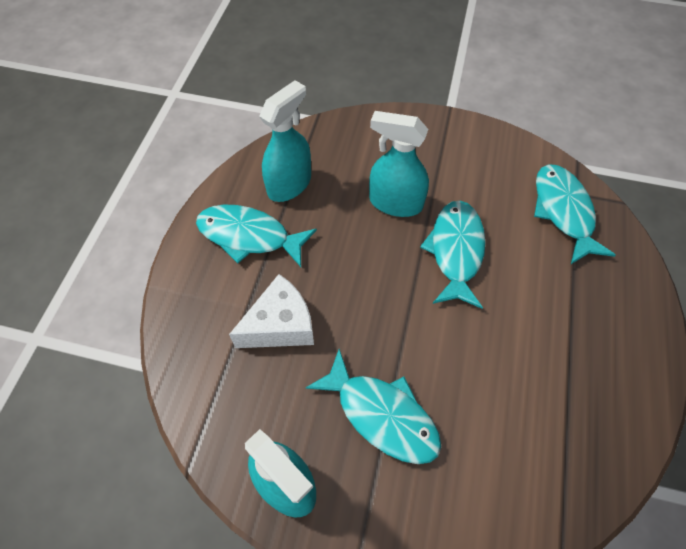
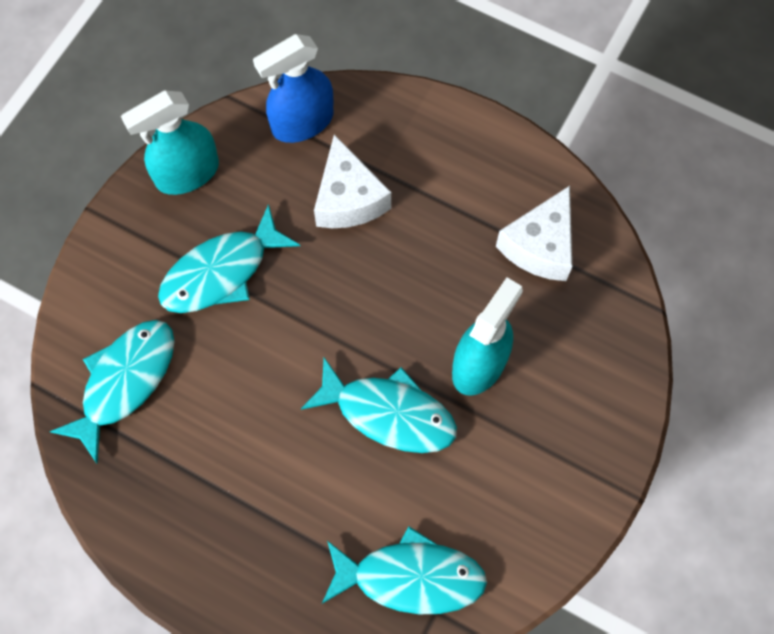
camera: 105 degrees right, 10 degrees up
turquoise fish [196,205,317,267] -> turquoise fish moved to [49,320,175,464]
turquoise spray bottle [259,80,311,202] -> white cheese [496,186,572,281]
none -> blue spray bottle [253,34,334,143]

